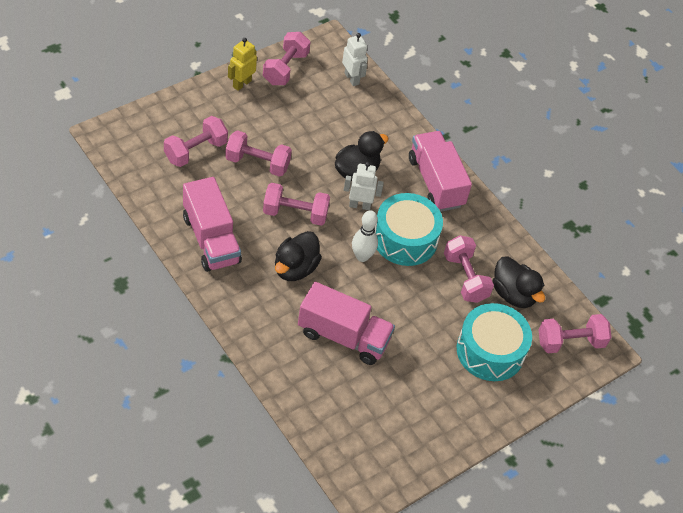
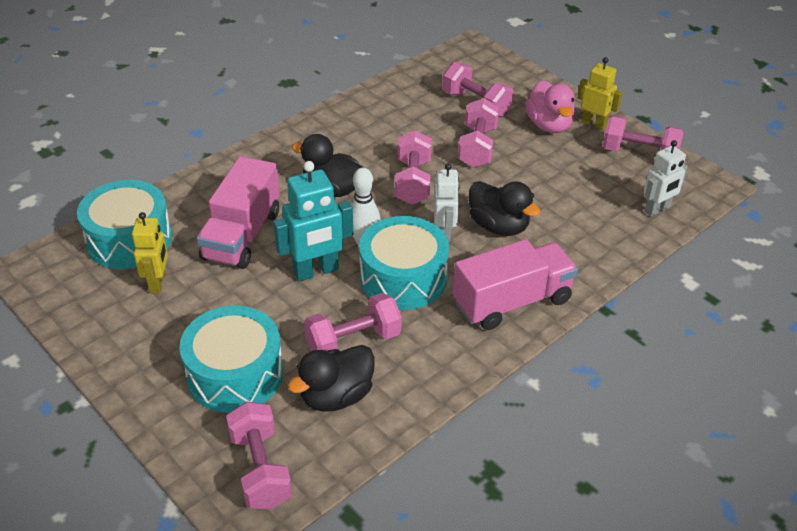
camera: 90 degrees right, 10 degrees down
pink truck [183,177,242,272] -> none
none -> turquoise drum [77,180,172,269]
none -> yellow robot [132,212,168,293]
none -> turquoise robot [273,161,353,281]
none -> pink duck [525,80,575,133]

